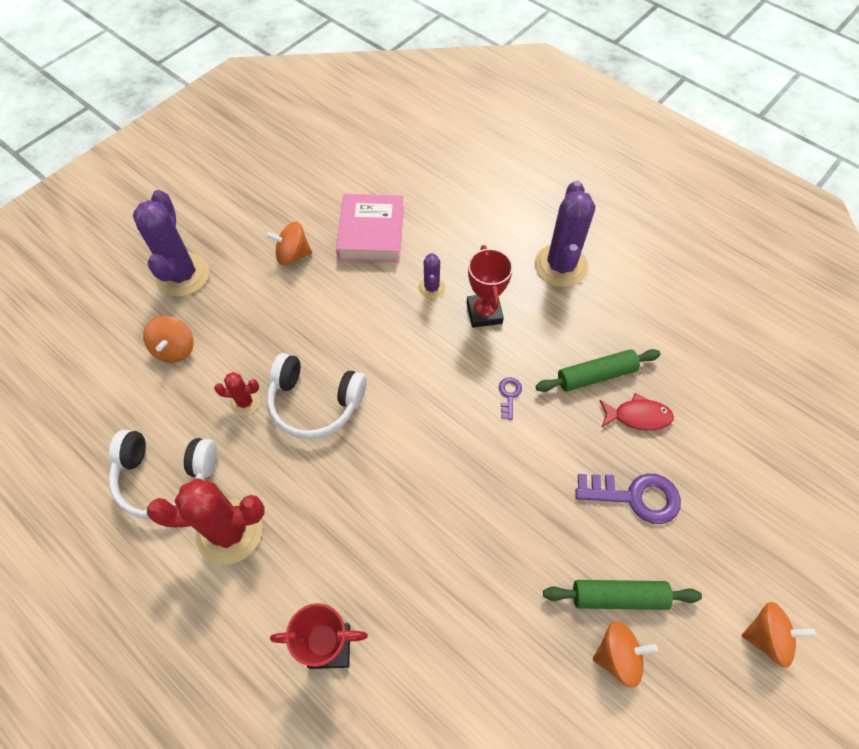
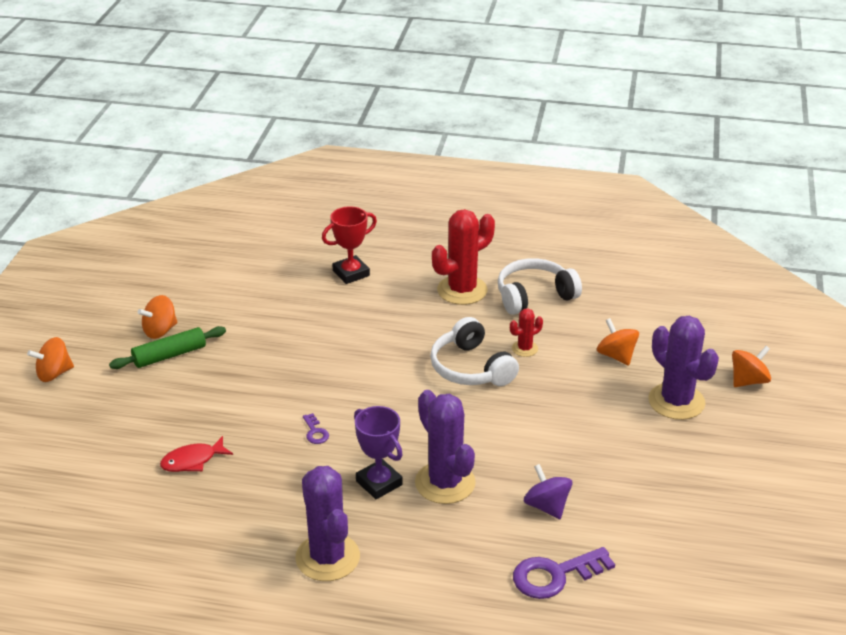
camera: 150 degrees right, 25 degrees down
orange spinning top [266,222,312,265] -> orange spinning top moved to [732,346,771,387]
white headphones [267,353,367,439] -> white headphones turned 105 degrees counterclockwise [430,317,519,386]
pink book [336,194,404,262] -> purple spinning top [524,464,572,519]
purple cactus [418,253,445,299] -> purple cactus [415,390,476,504], size x2.03
red trophy [467,245,513,328] -> purple trophy [354,406,403,499]
green rolling pin [536,349,661,392] -> none
purple key [575,473,681,524] -> purple key moved to [513,547,615,599]

